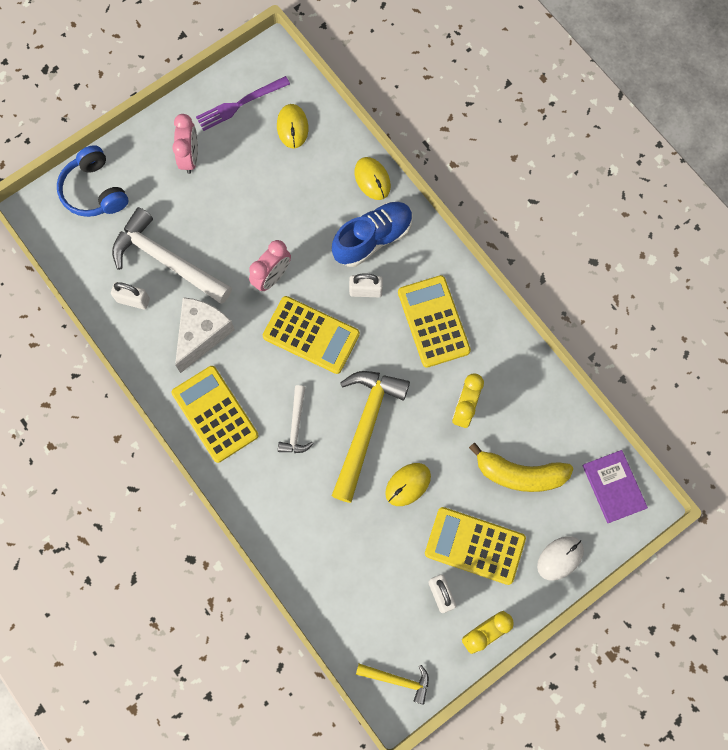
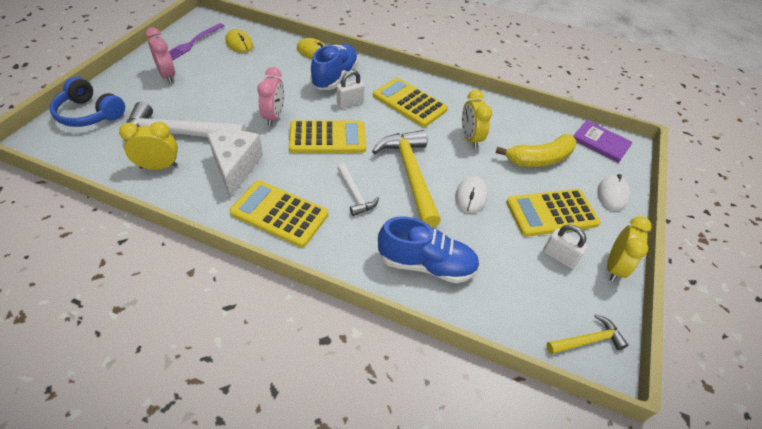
camera: 35 degrees left, 25 degrees down
white padlock [111,282,150,310] -> yellow clock [119,121,178,170]
yellow mouse [385,463,431,506] -> white mouse [455,176,488,213]
none -> blue shoe [378,216,480,283]

